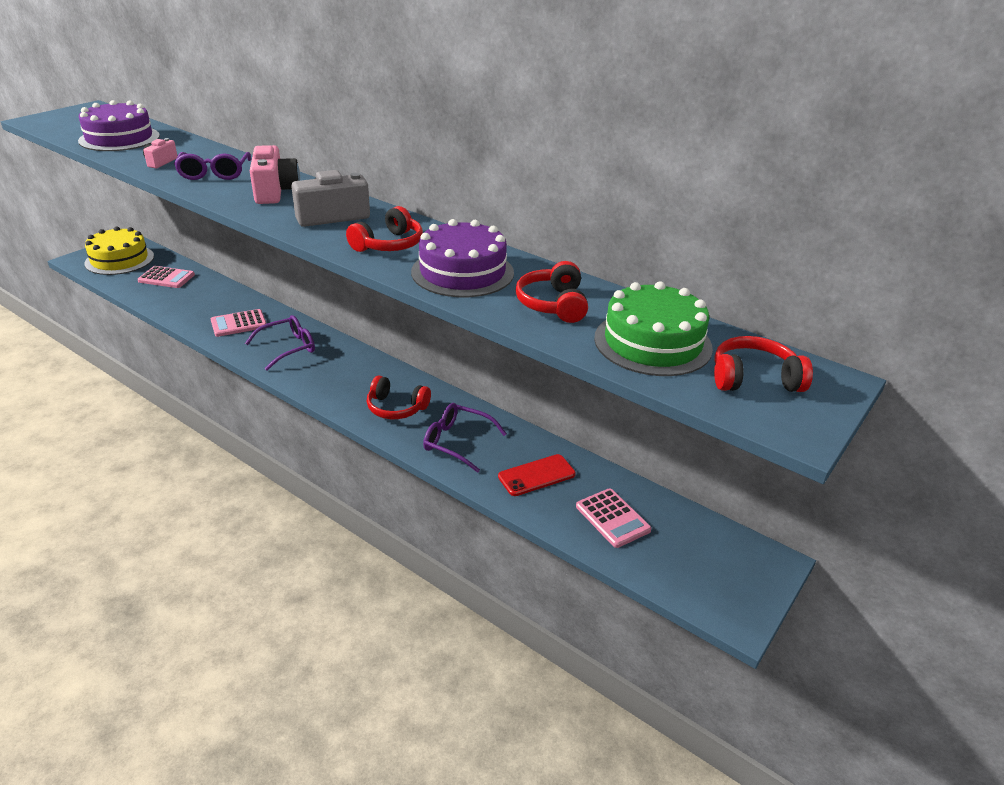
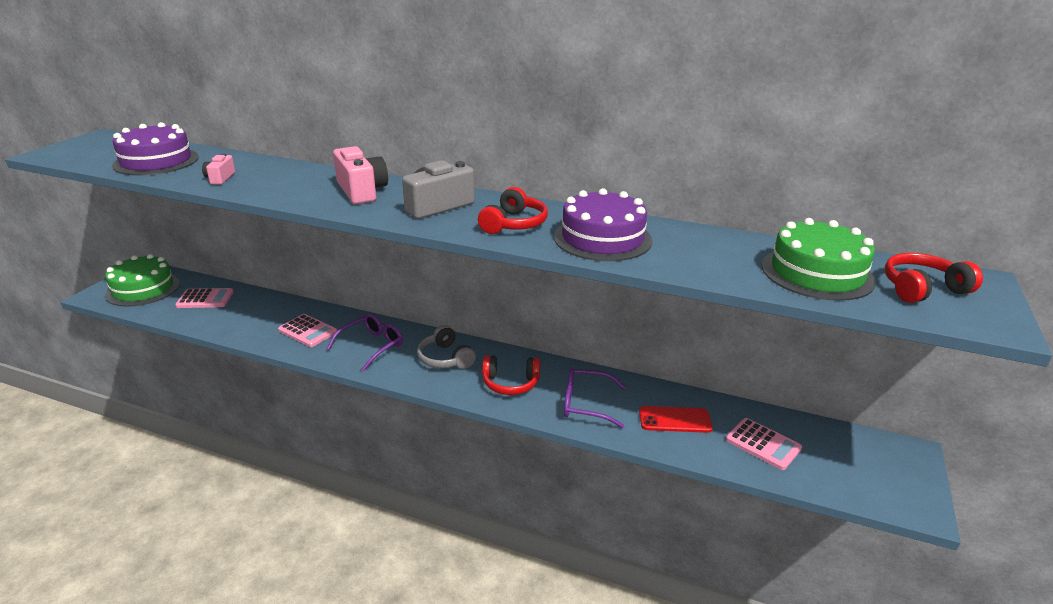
camera: 15 degrees left, 5 degrees down
yellow cake [84,226,154,275] -> green cake [105,254,180,307]
purple glasses [174,152,251,180] -> none
pink calculator [211,309,267,337] -> pink calculator turned 105 degrees counterclockwise [278,314,337,347]
red phone [498,454,576,496] -> red phone turned 45 degrees clockwise [639,406,713,433]
red headphones [515,261,588,323] -> none
none -> grey headphones [417,325,476,369]

